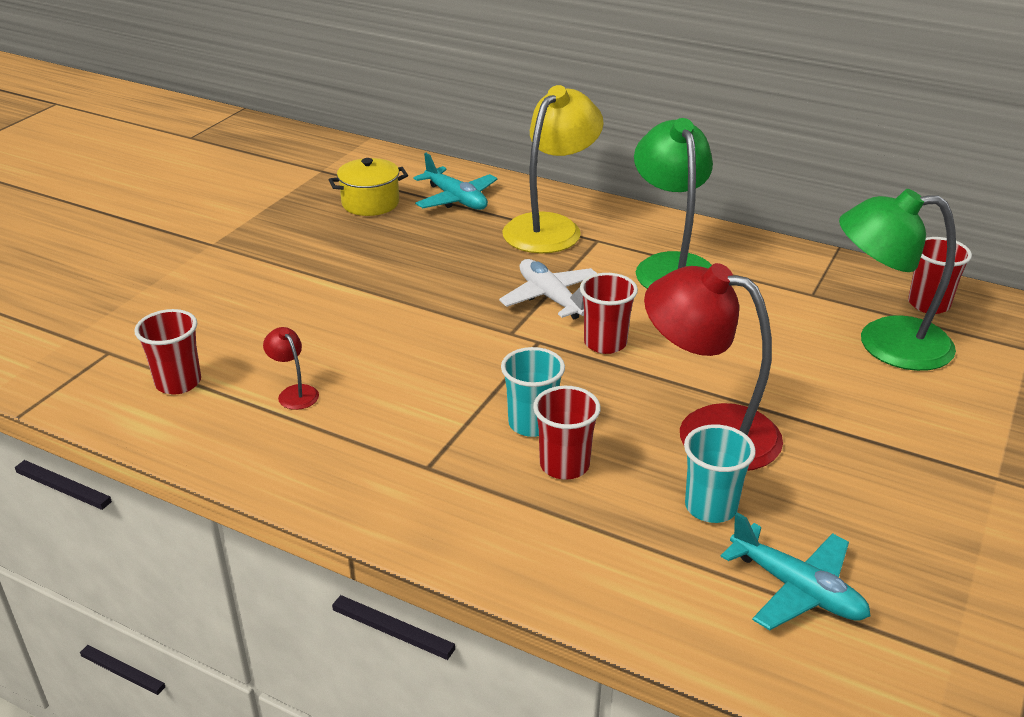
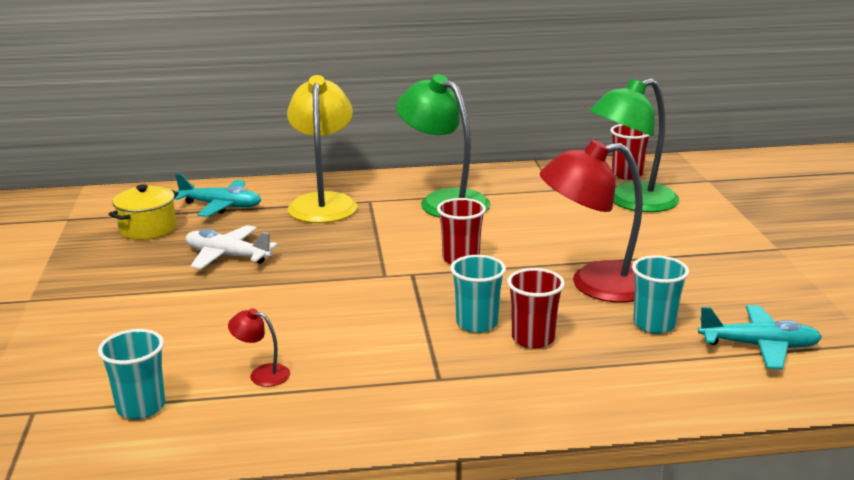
camera: 35 degrees left, 10 degrees down
red cup [134,309,201,394] -> turquoise cup [98,329,165,419]
white plane [499,259,597,319] -> white plane moved to [186,225,278,269]

